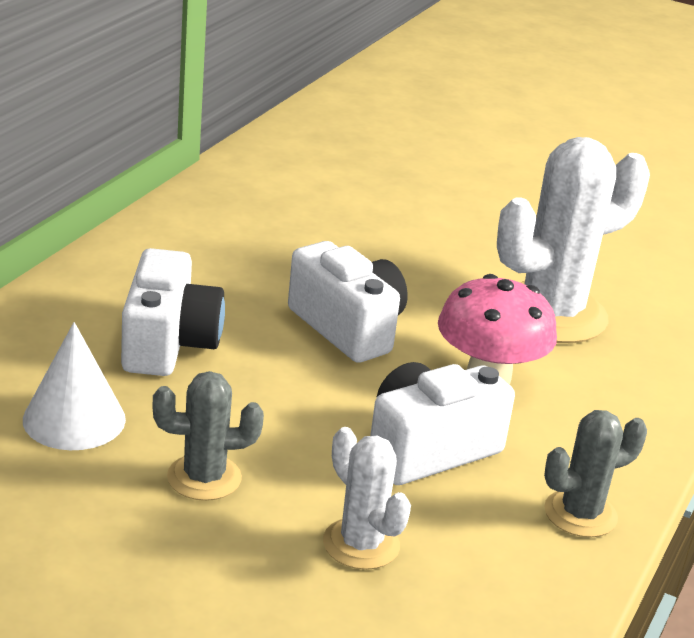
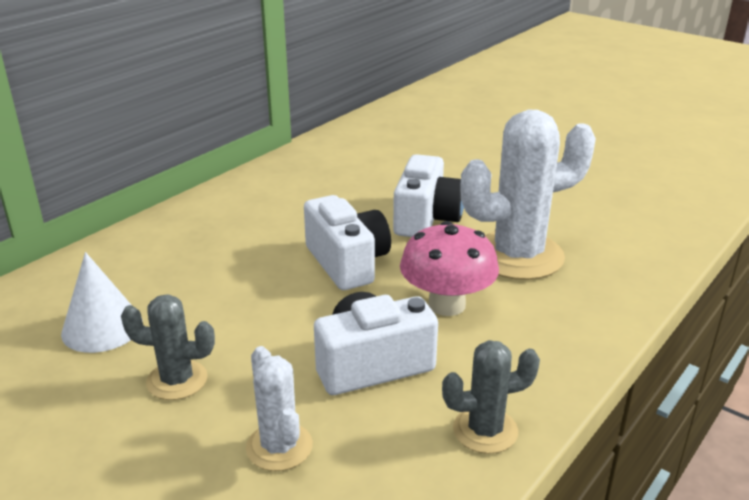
camera: 15 degrees right, 0 degrees up
white camera [121,248,225,376] -> white camera moved to [393,154,464,237]

